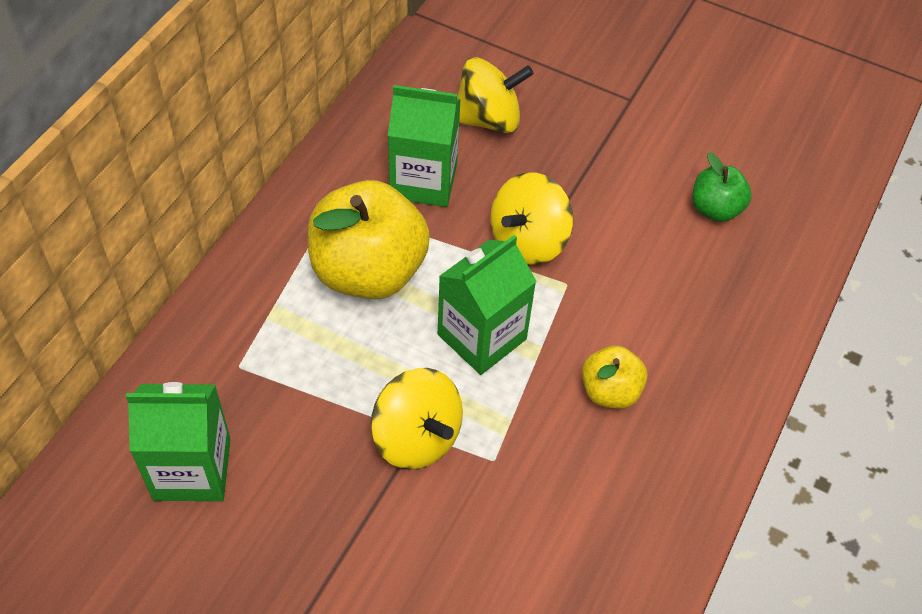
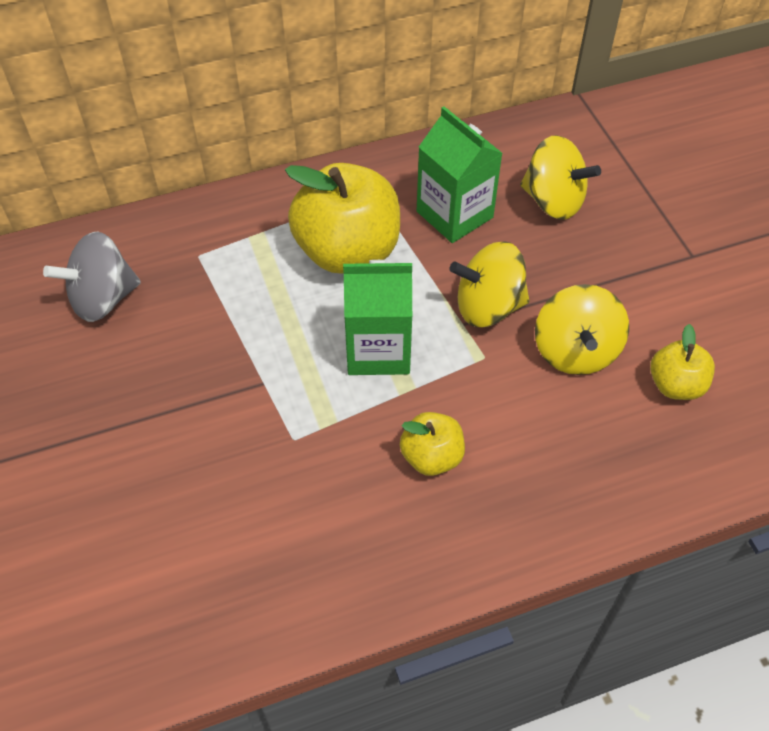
camera: 45 degrees right, 0 degrees up
green carton [126,382,231,501] -> grey spinning top [43,232,141,322]
yellow spinning top [371,368,463,470] -> yellow spinning top moved to [535,284,629,375]
green apple [692,152,752,222] -> yellow apple [650,324,715,400]

